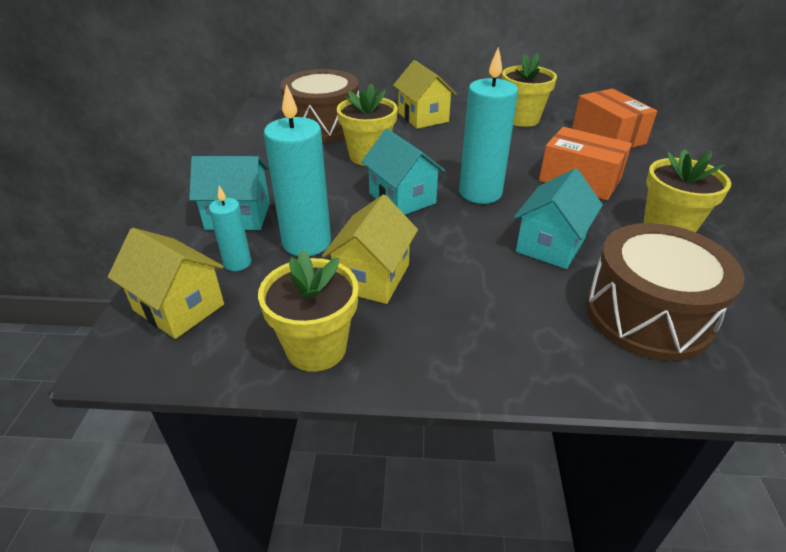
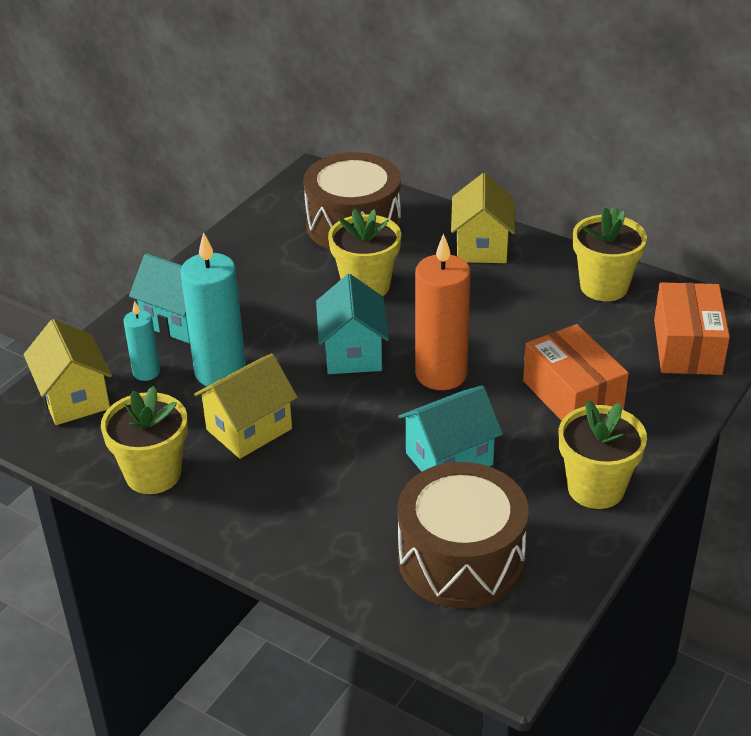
camera: 30 degrees right, 0 degrees up
turquoise candle [459,47,518,204] -> orange candle [415,233,471,390]

